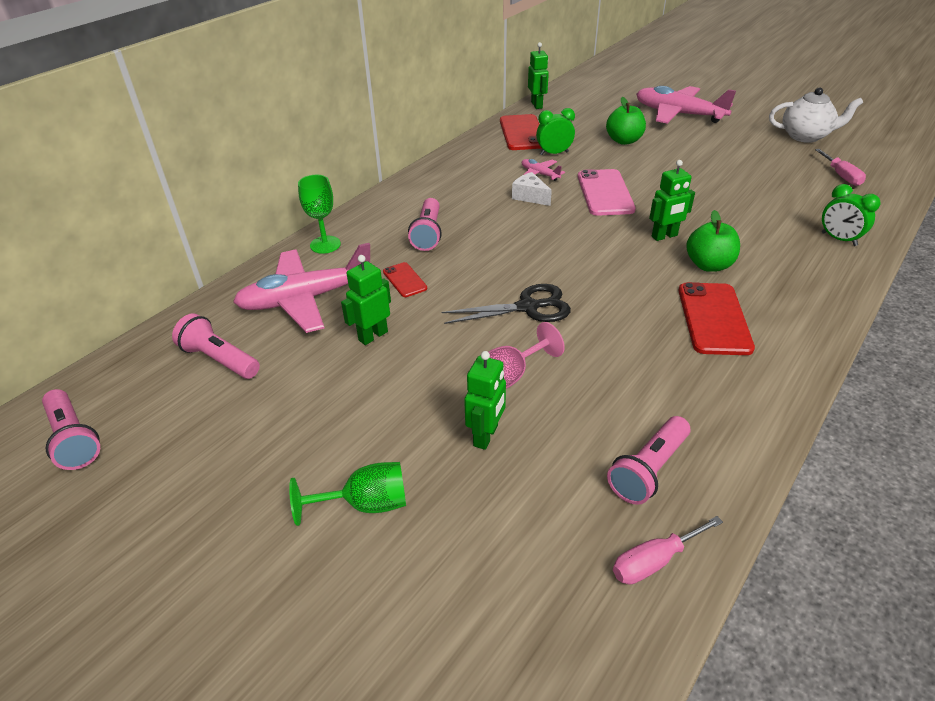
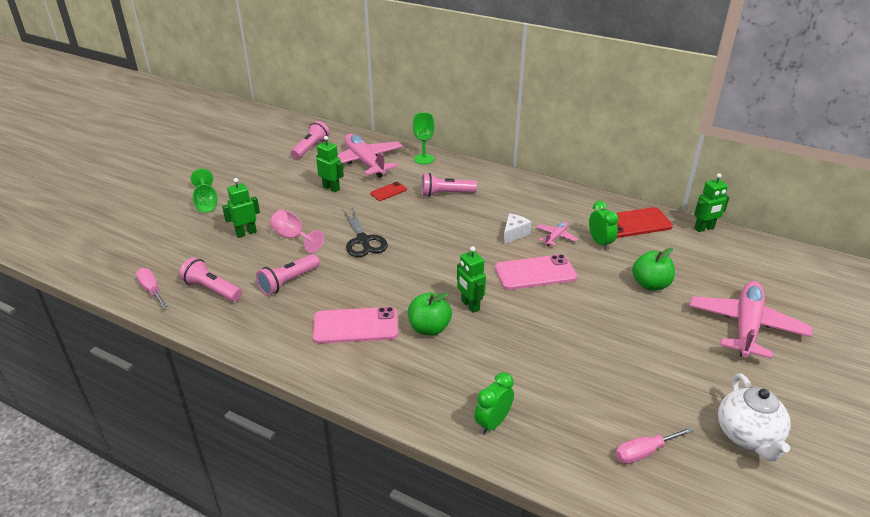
camera: 80 degrees right, 5 degrees down
pink flashlight [42,389,100,470] -> pink flashlight moved to [256,254,320,295]
green robot [464,351,506,450] -> green robot turned 135 degrees clockwise [222,178,260,238]
red phone [679,282,755,355] -> pink phone [313,307,398,344]

